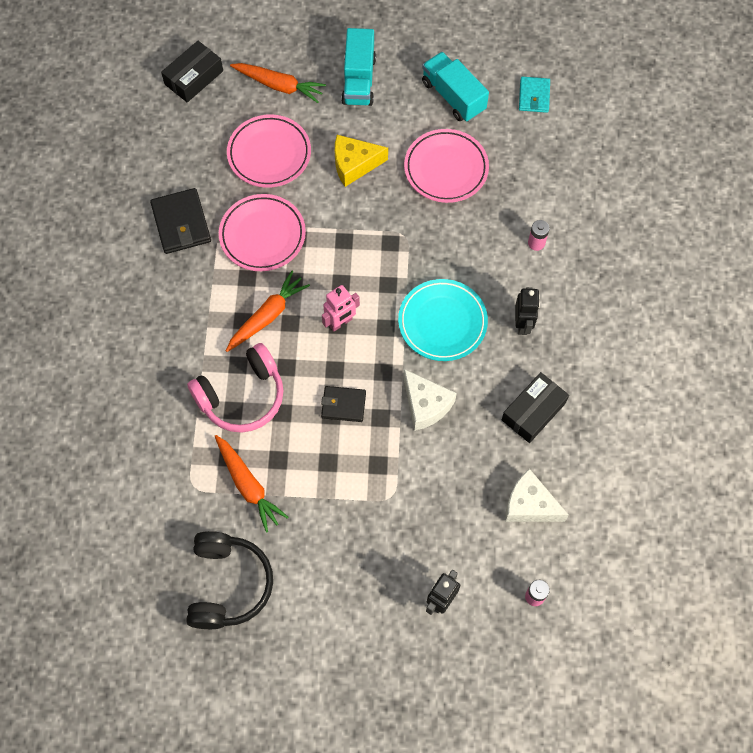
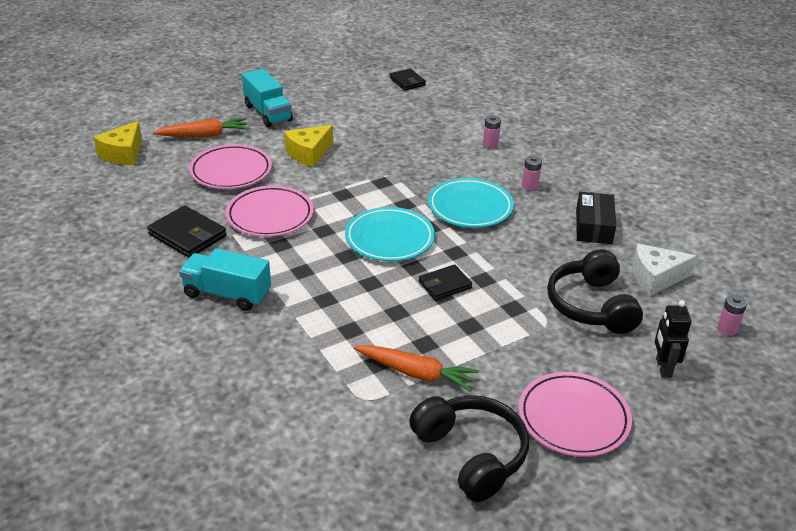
camera: 35 degrees left, 30 degrees down
black box [161,41,223,103] -> yellow cheese [93,121,142,165]
pink headphones [187,343,283,433] -> none
orange carrot [226,271,310,352] -> none
pink robot [322,285,360,331] -> turquoise plate [345,207,435,261]
white cheese [403,369,457,431] -> none
pink plate [404,129,489,203] -> pink plate moved to [519,372,632,457]
turquoise truck [422,52,489,122] -> turquoise truck moved to [179,248,271,311]
black robot [515,287,540,335] -> pink battery [522,156,542,190]
turquoise wallet [519,77,550,113] -> black wallet [390,68,426,91]
none -> black headphones [547,249,643,334]

